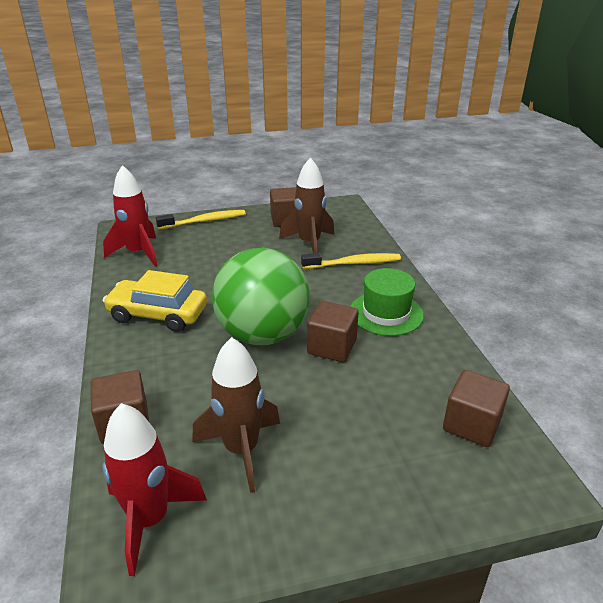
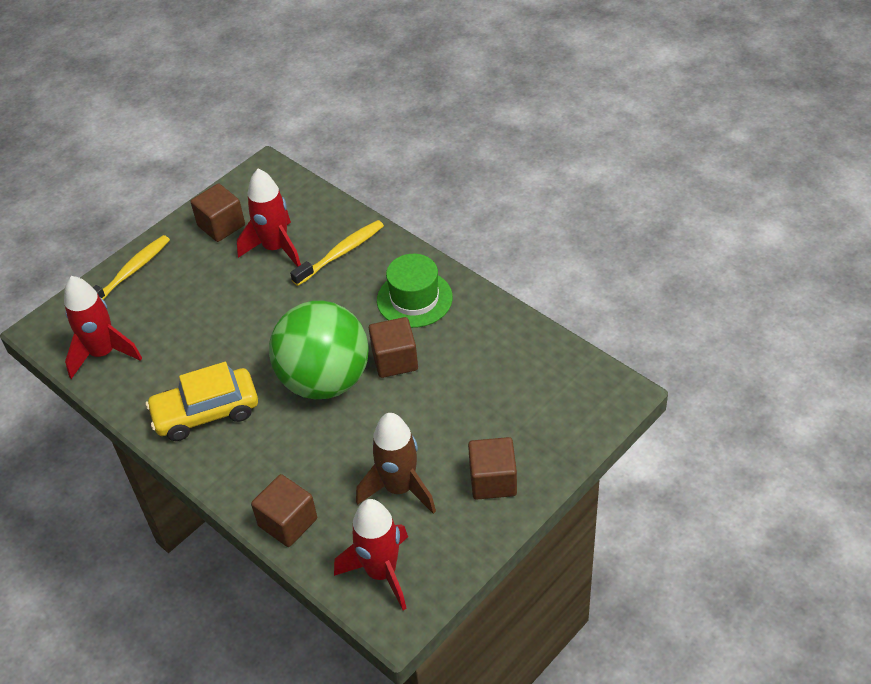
camera: 30 degrees left, 15 degrees up
brown rocket [279,157,334,253] -> red rocket [237,169,301,267]
brown cube [443,370,510,447] -> brown cube moved to [468,437,517,499]

